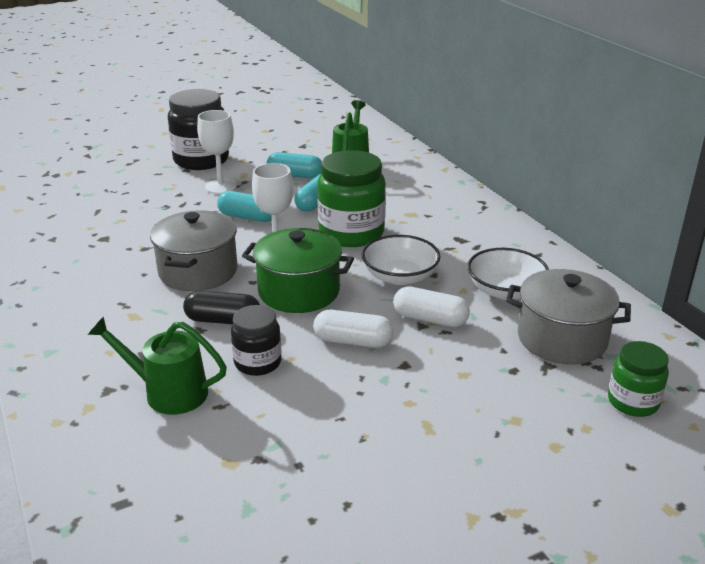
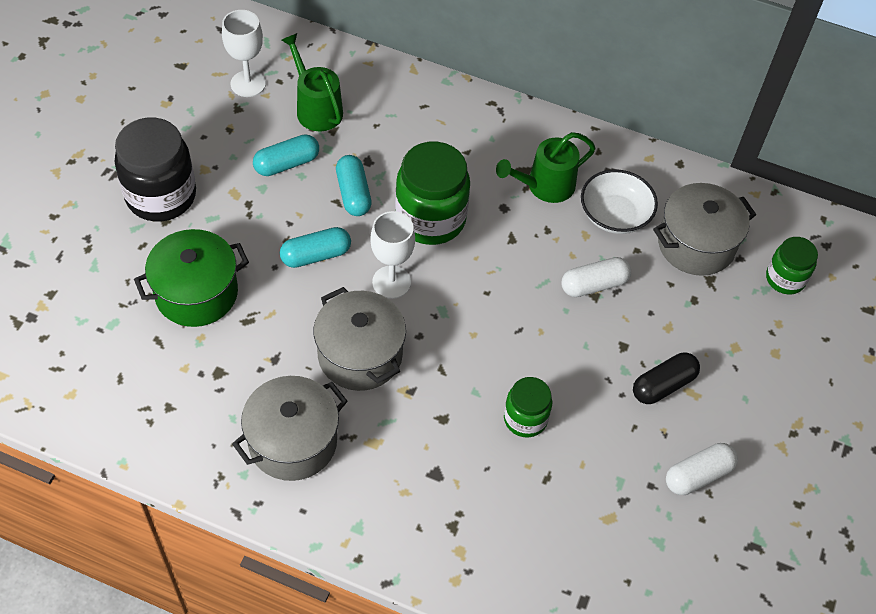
camera: 45 degrees left, 25 degrees up
green watering can [88,316,227,415] -> green watering can moved to [496,132,596,203]
black capsule [183,291,260,324] -> black capsule moved to [633,353,700,404]
white goblet [197,110,237,194] -> white goblet moved to [222,10,266,97]
black jar [231,305,282,376] -> green jar [504,377,552,438]
green pot [242,228,354,313] -> green pot moved to [134,229,249,327]
white capsule [313,310,394,348] -> white capsule moved to [666,443,738,495]
white bowl [362,235,441,285] -> none
none -> grey pot [232,376,348,481]

